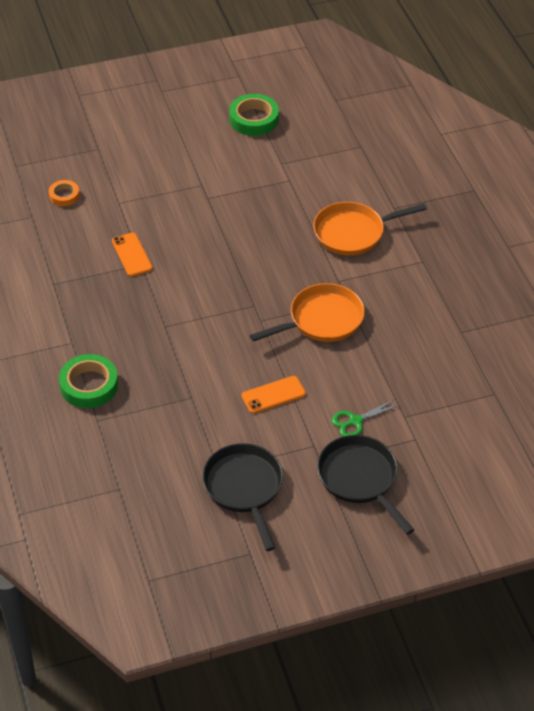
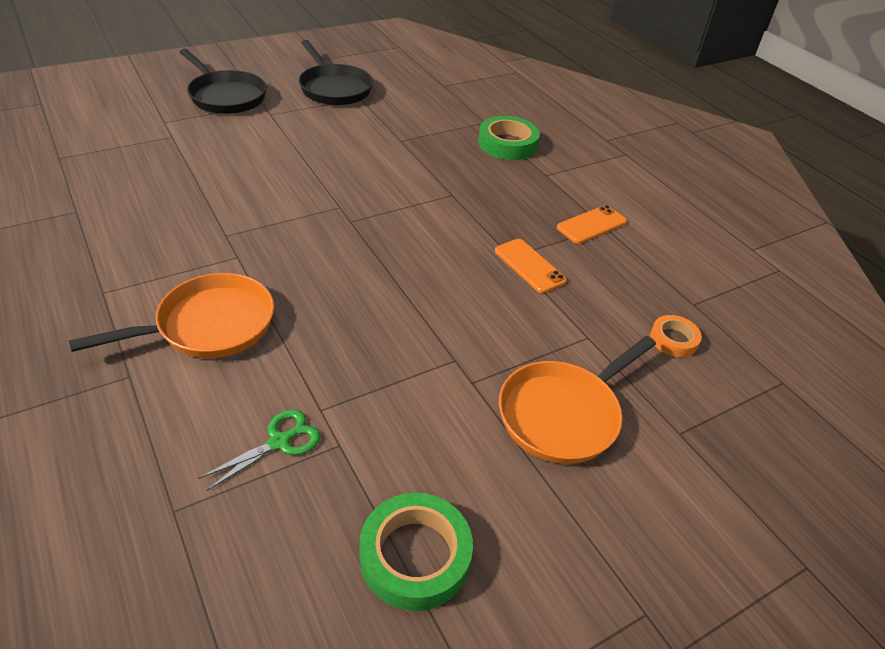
camera: 165 degrees right, 5 degrees down
orange phone [242,376,306,414] -> orange phone moved to [557,205,627,244]
orange pan [250,283,365,342] -> orange pan moved to [499,336,656,464]
green scissors [331,399,399,436] -> green scissors moved to [198,409,321,491]

